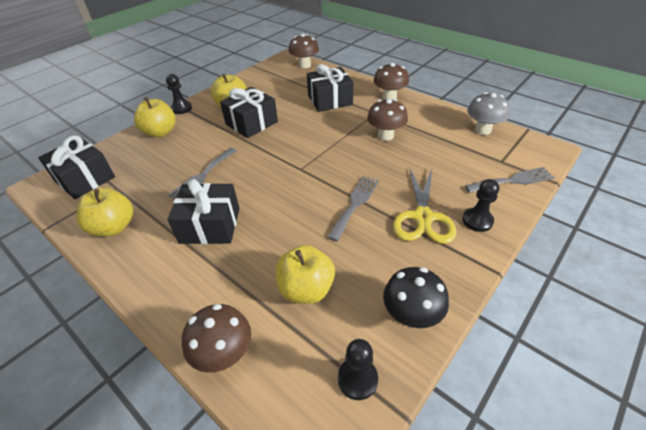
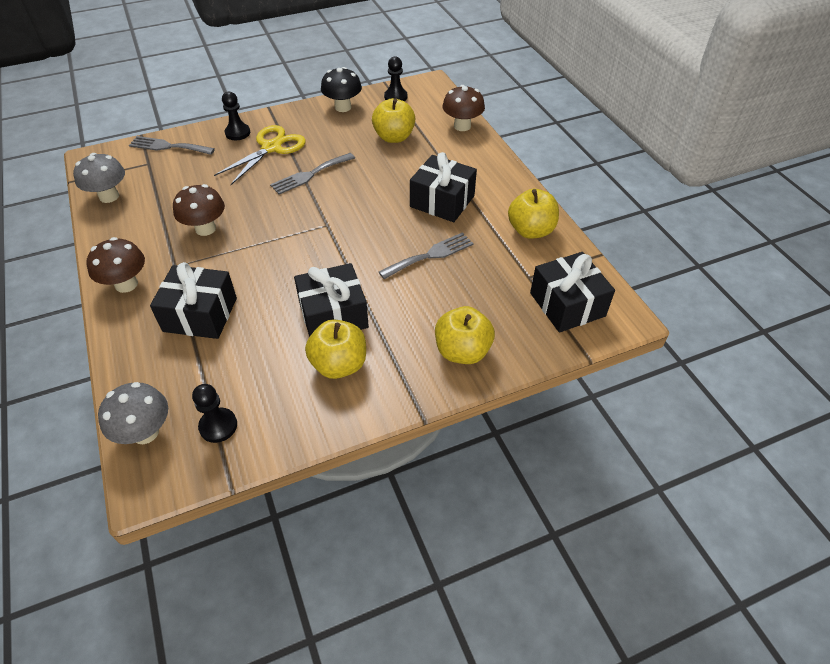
camera: 155 degrees left, 5 degrees up
black pawn [166,74,192,114] -> black pawn moved to [192,384,237,443]
brown mushroom [288,34,319,68] -> grey mushroom [98,382,168,444]

